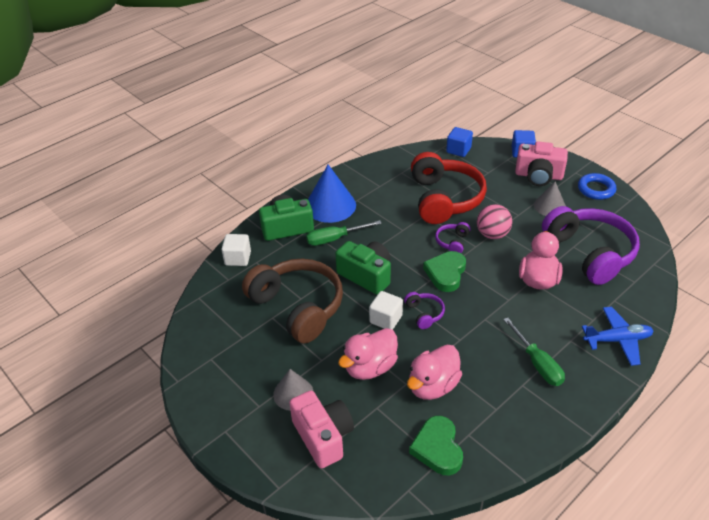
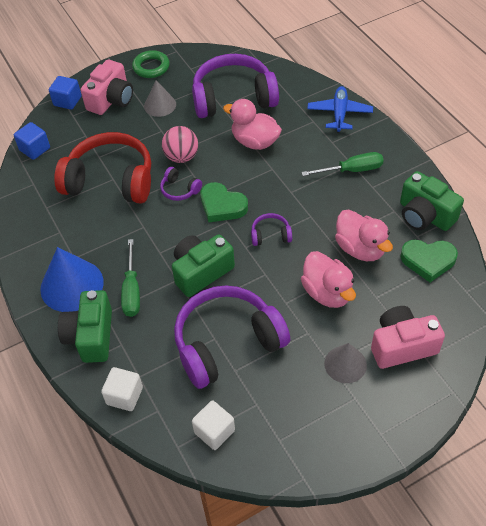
camera: 75 degrees left, 10 degrees up
brown headphones [242,259,343,343] -> purple headphones [174,286,290,389]
white cube [369,291,403,330] -> white cube moved to [192,401,235,450]
blue ring [578,173,616,200] -> green ring [132,50,170,78]
none -> green camera [400,171,464,231]

